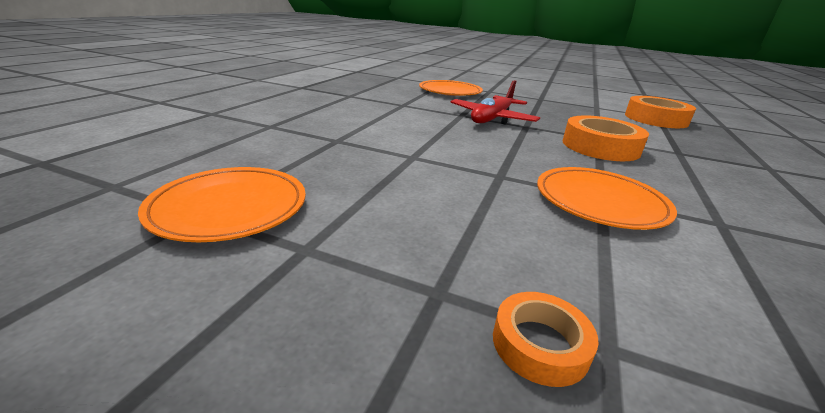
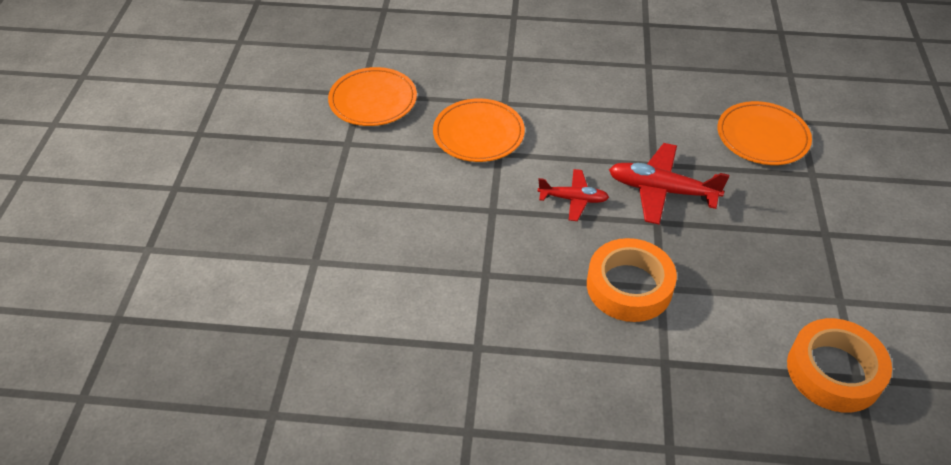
camera: 75 degrees right, 20 degrees up
orange tape [493,292,599,387] -> none
orange plate [537,167,677,230] -> orange plate moved to [433,98,525,162]
none -> red plane [538,169,609,221]

